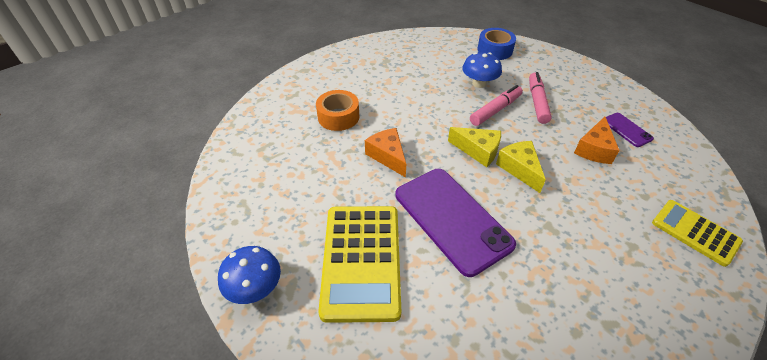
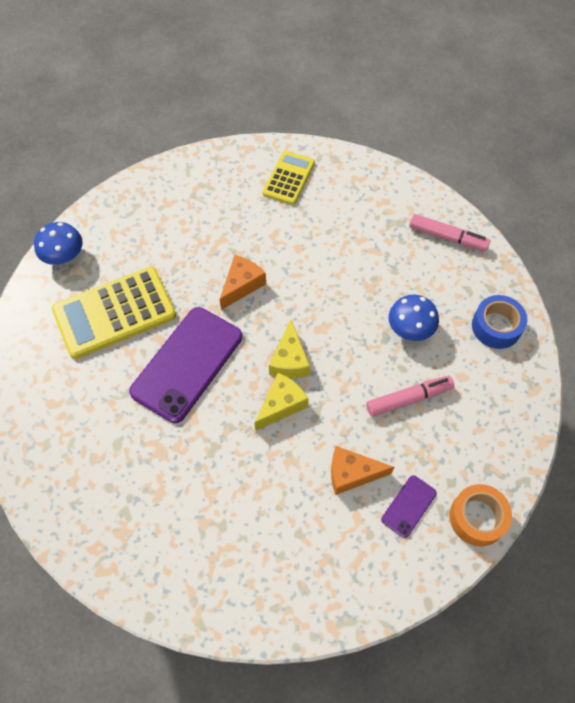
camera: 65 degrees right, 15 degrees up
orange tape [316,90,359,131] -> orange tape moved to [450,484,512,546]
pink marker [470,85,523,126] -> pink marker moved to [409,214,490,251]
yellow calculator [652,200,743,267] -> yellow calculator moved to [263,151,315,205]

